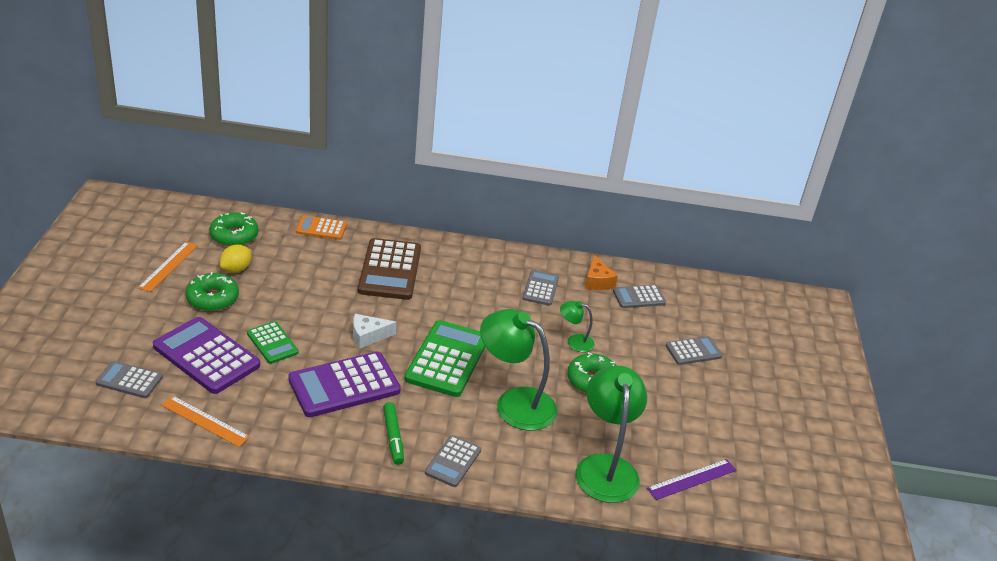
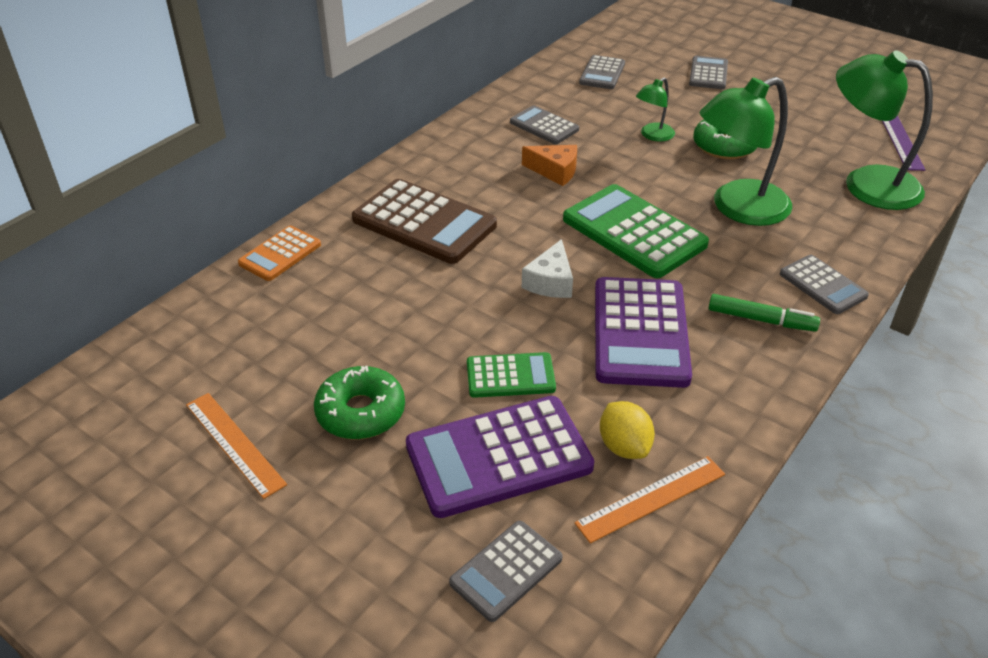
camera: 55 degrees left, 5 degrees up
green donut [209,212,259,246] -> none
yellow lemon [220,245,251,273] -> yellow lemon moved to [600,401,655,459]
orange cheese [585,255,618,290] -> orange cheese moved to [522,145,577,186]

